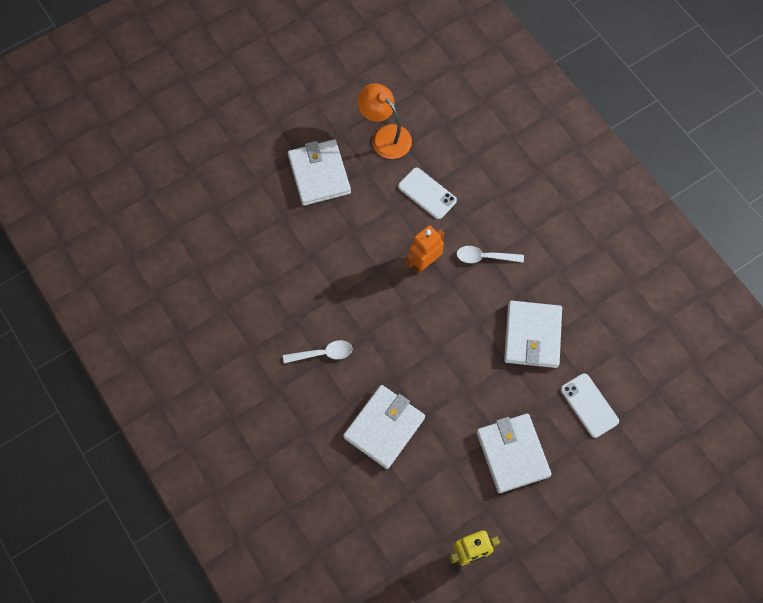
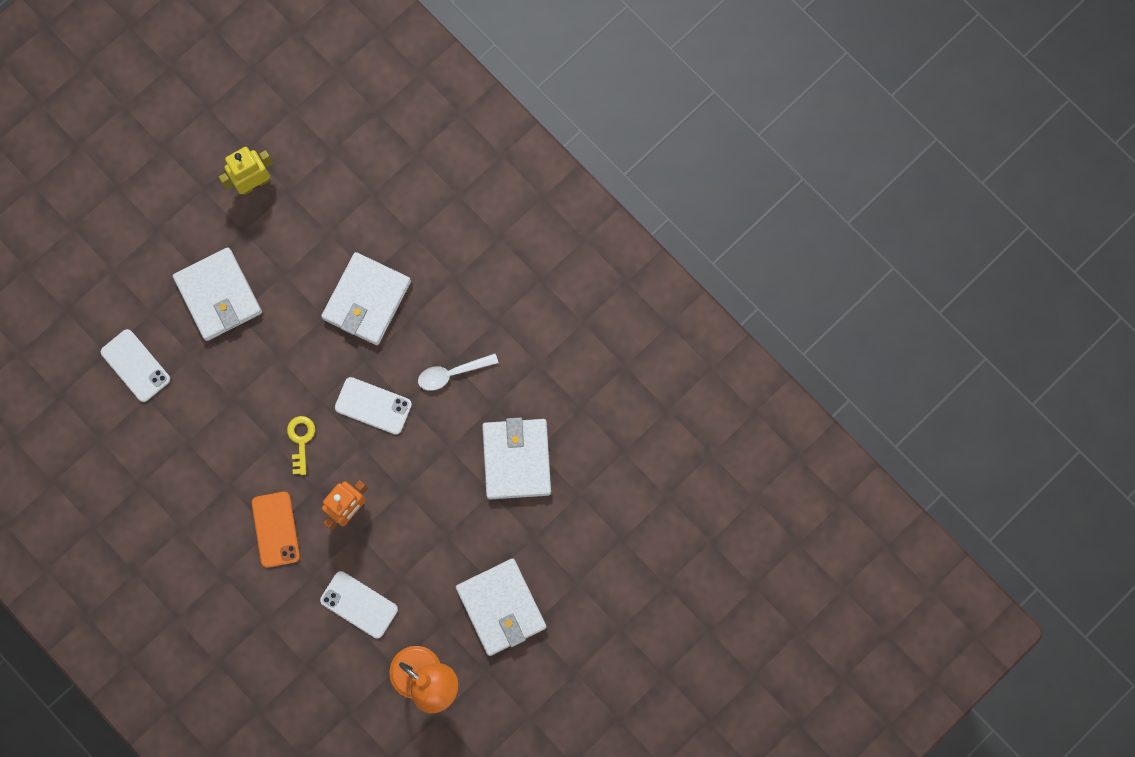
camera: 170 degrees right, 10 degrees up
white spoon [457,246,524,263] -> orange phone [252,492,300,568]
white wallet [504,301,562,368] -> white wallet moved to [482,417,551,499]
none -> yellow key [287,416,315,475]
none -> white phone [335,377,412,435]

